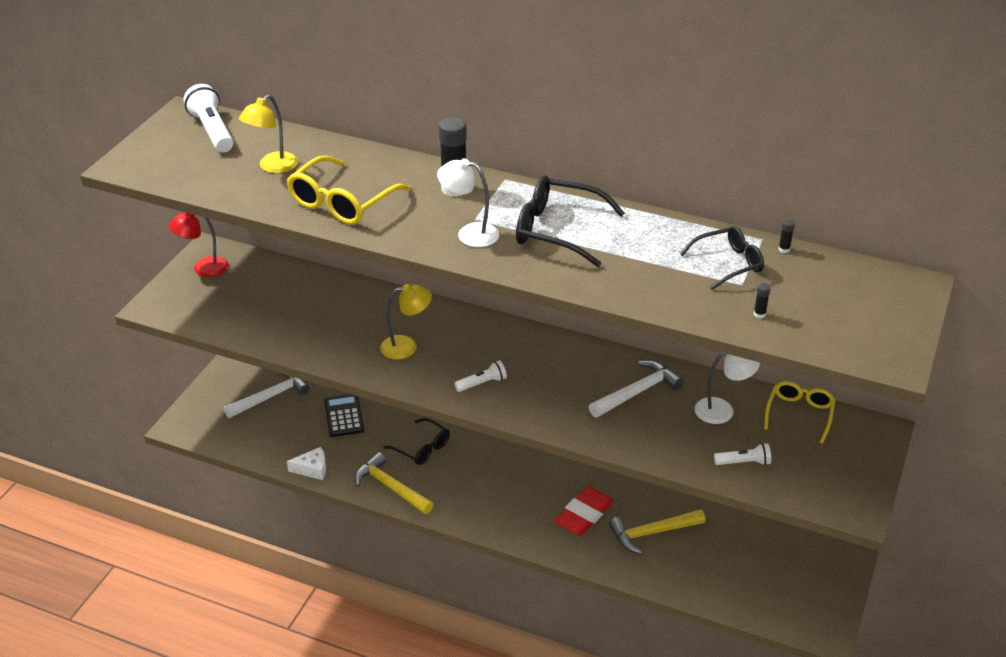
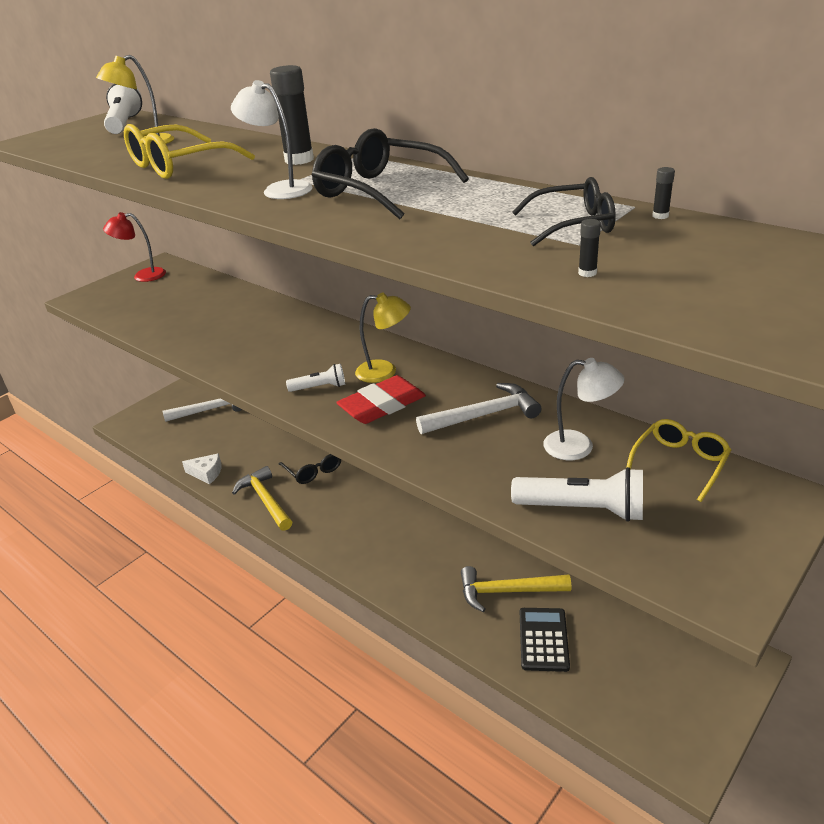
camera: 20 degrees right, 5 degrees down
black calculator [324,394,364,437] -> black calculator moved to [520,608,570,672]
yellow lamp [380,284,432,359] -> yellow lamp moved to [355,292,411,383]
red eraser [554,486,614,536] -> red eraser moved to [336,375,426,424]
white flashlight [714,443,771,465] -> white flashlight [511,467,643,522], size x1.73

